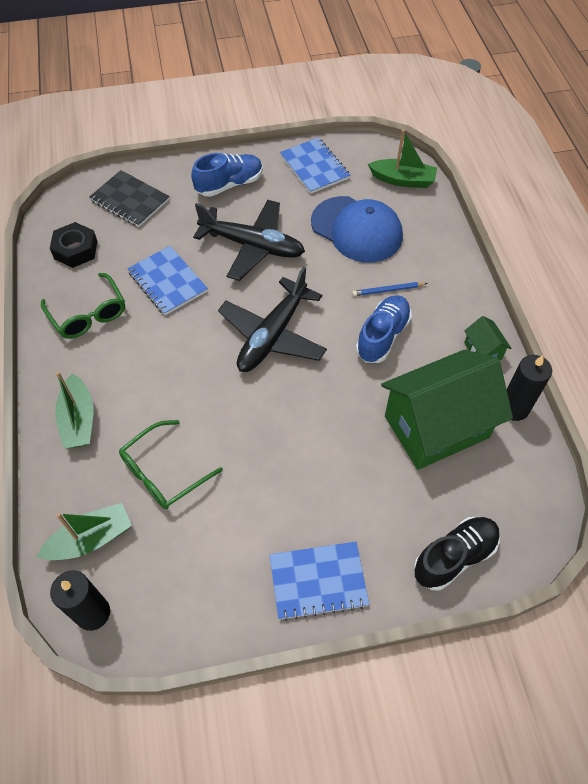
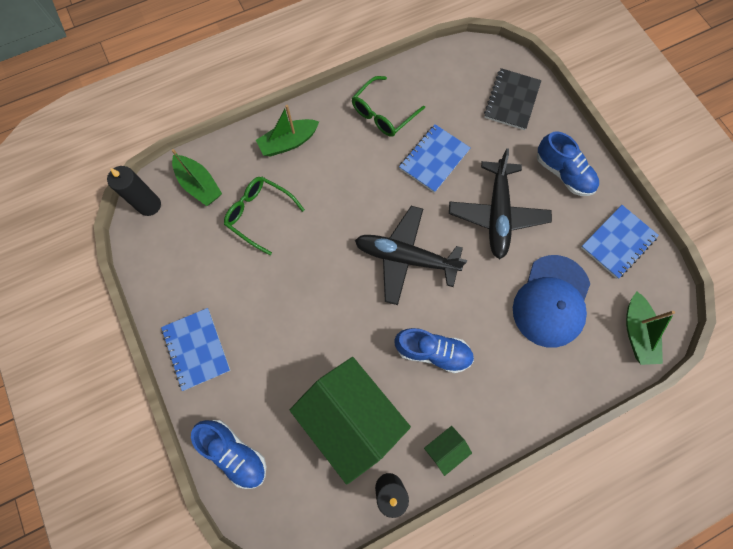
camera: 75 degrees right, 15 degrees up
black nut [50,222,97,268] -> none
blue pencil [352,282,428,296] -> none
black shoe [414,517,500,591] -> blue shoe [191,420,266,489]

